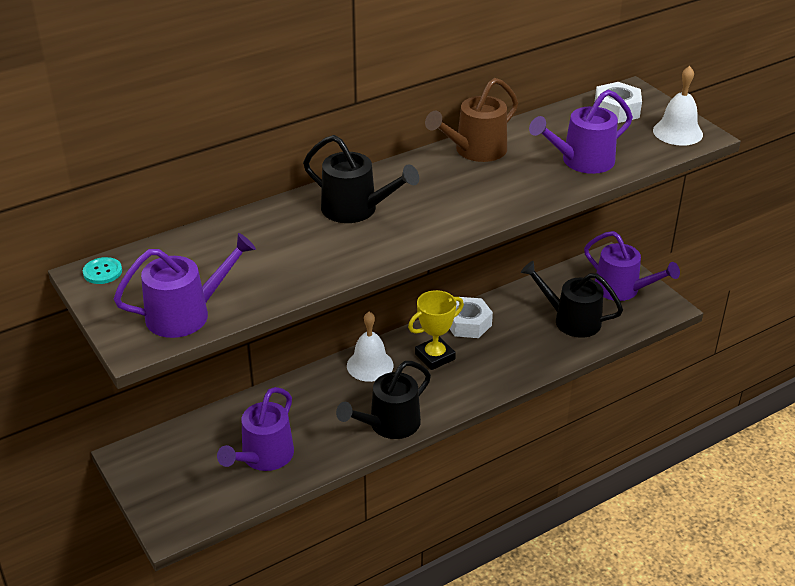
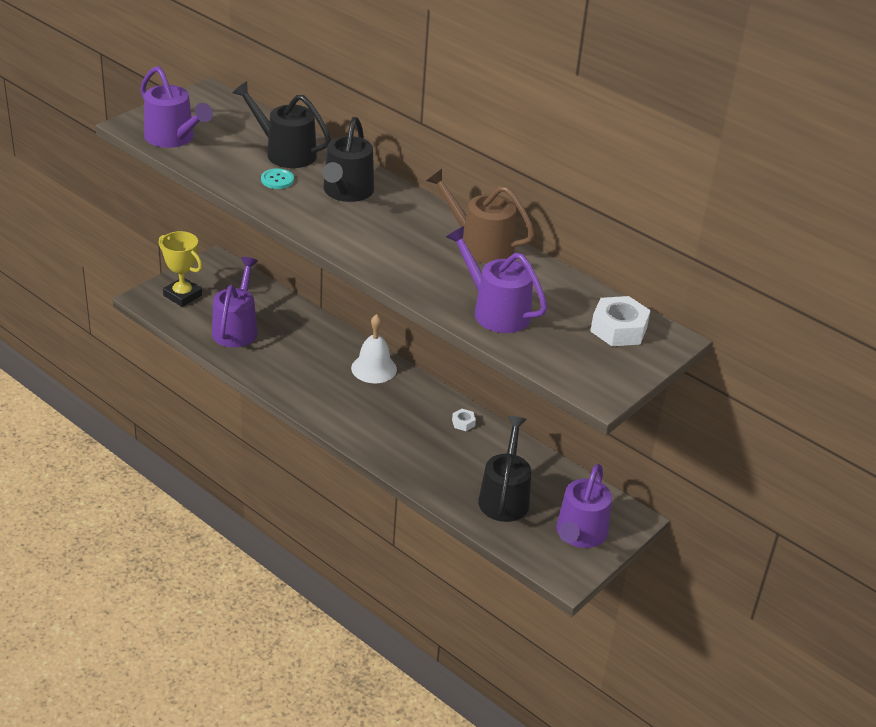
camera: 70 degrees right, 0 degrees up
turquoise button [83,257,122,284] -> turquoise button moved to [261,168,294,189]
purple watering can [217,387,294,471] -> purple watering can turned 90 degrees clockwise [212,257,258,348]
black watering can [336,361,431,439] -> black watering can moved to [232,81,331,168]
yellow trophy [408,290,464,370] -> yellow trophy moved to [159,231,202,307]
white nut [450,297,493,338] -> white nut [452,409,476,431], size x0.49
white bell [653,66,703,146] -> none

